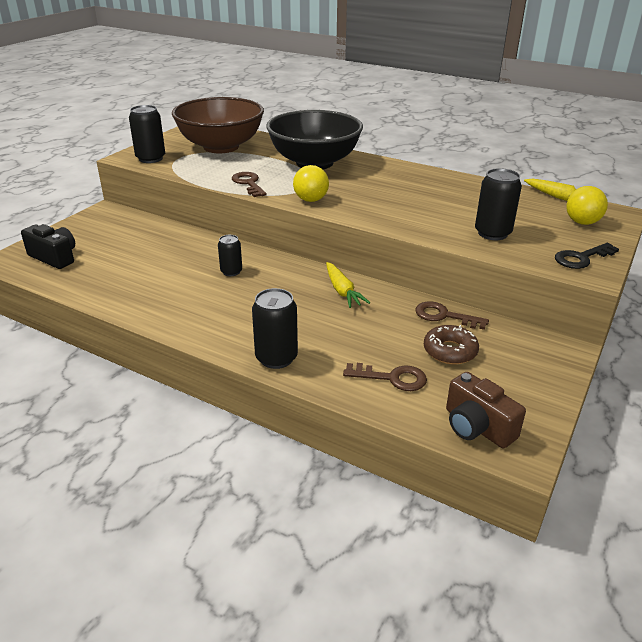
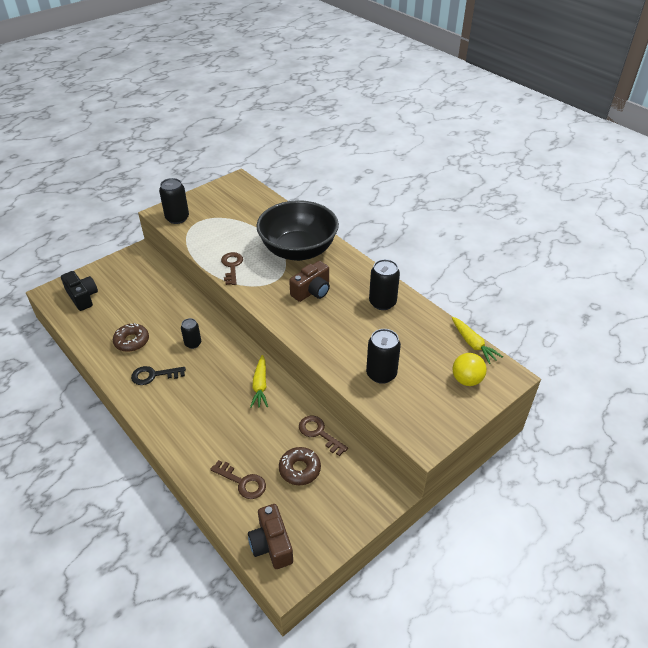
camera: 20 degrees right, 10 degrees up
brown bowl [172,97,264,153] -> none
black can [252,288,298,369] -> black can moved to [369,259,400,310]
yellow ball [293,165,329,202] -> none
black key [555,243,619,269] -> black key moved to [131,366,186,385]
none -> brown donut [113,323,149,352]
none -> brown camera [289,261,330,302]

